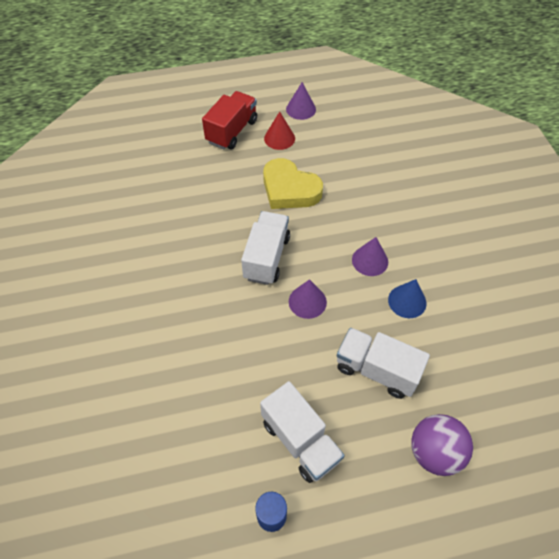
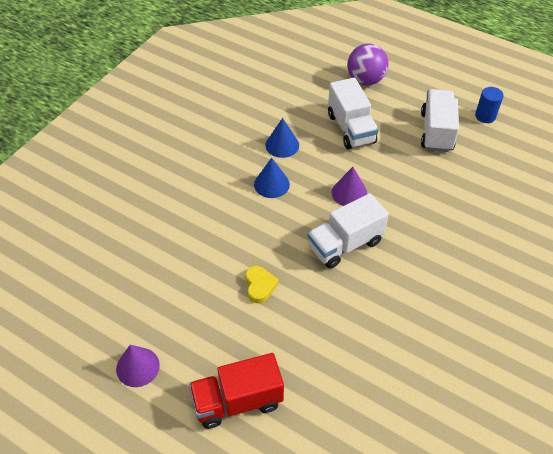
camera: 135 degrees left, 5 degrees down
yellow heart [263,158,323,209] -> yellow heart [245,266,279,303], size x0.51
red cone [264,112,295,150] -> none
purple cone [352,237,388,276] -> blue cone [254,158,290,198]

